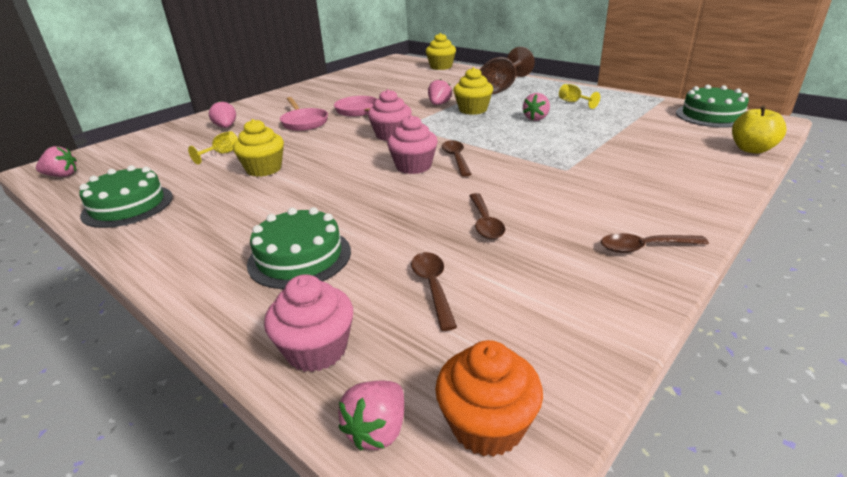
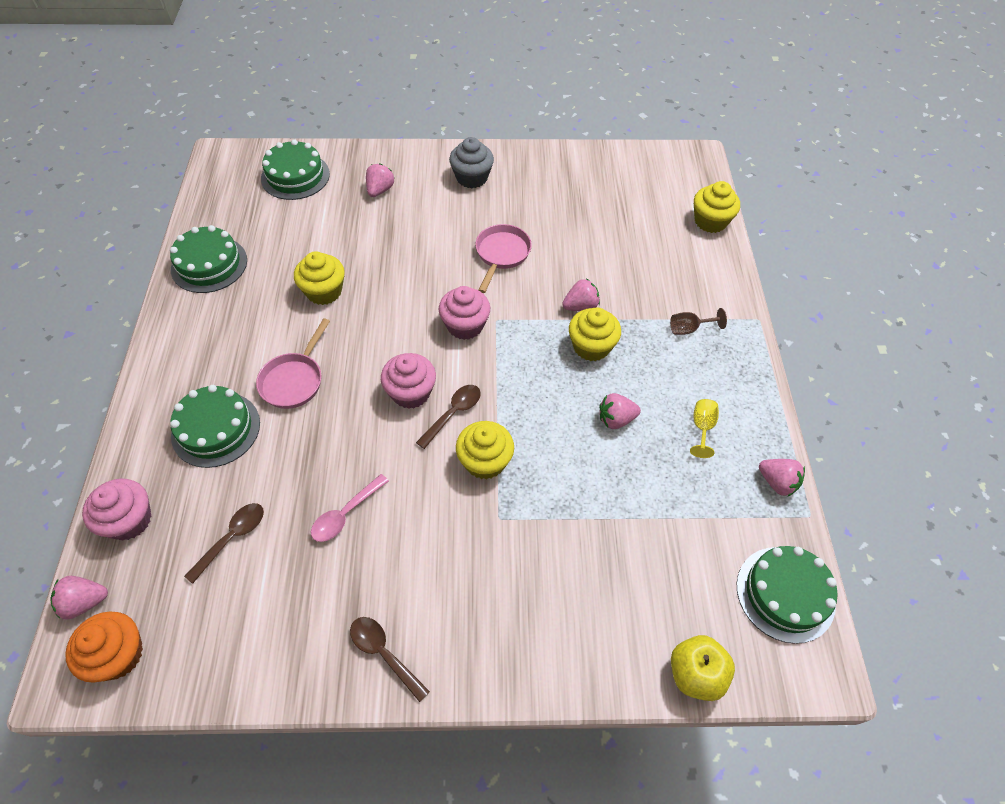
camera: 45 degrees right, 25 degrees up
pink strawberry [36,146,77,177] -> pink strawberry moved to [759,459,805,497]
yellow goblet [188,131,238,165] -> none
pink pan [280,97,328,131] -> pink pan moved to [256,318,330,409]
brown spoon [469,193,505,239] -> pink spoon [311,474,389,542]
brown goblet [480,47,535,94] -> brown goblet [670,308,727,335], size x0.48
none -> green cake [261,139,330,200]
none -> grey cupcake [449,137,494,188]
none -> yellow cupcake [456,421,514,480]

